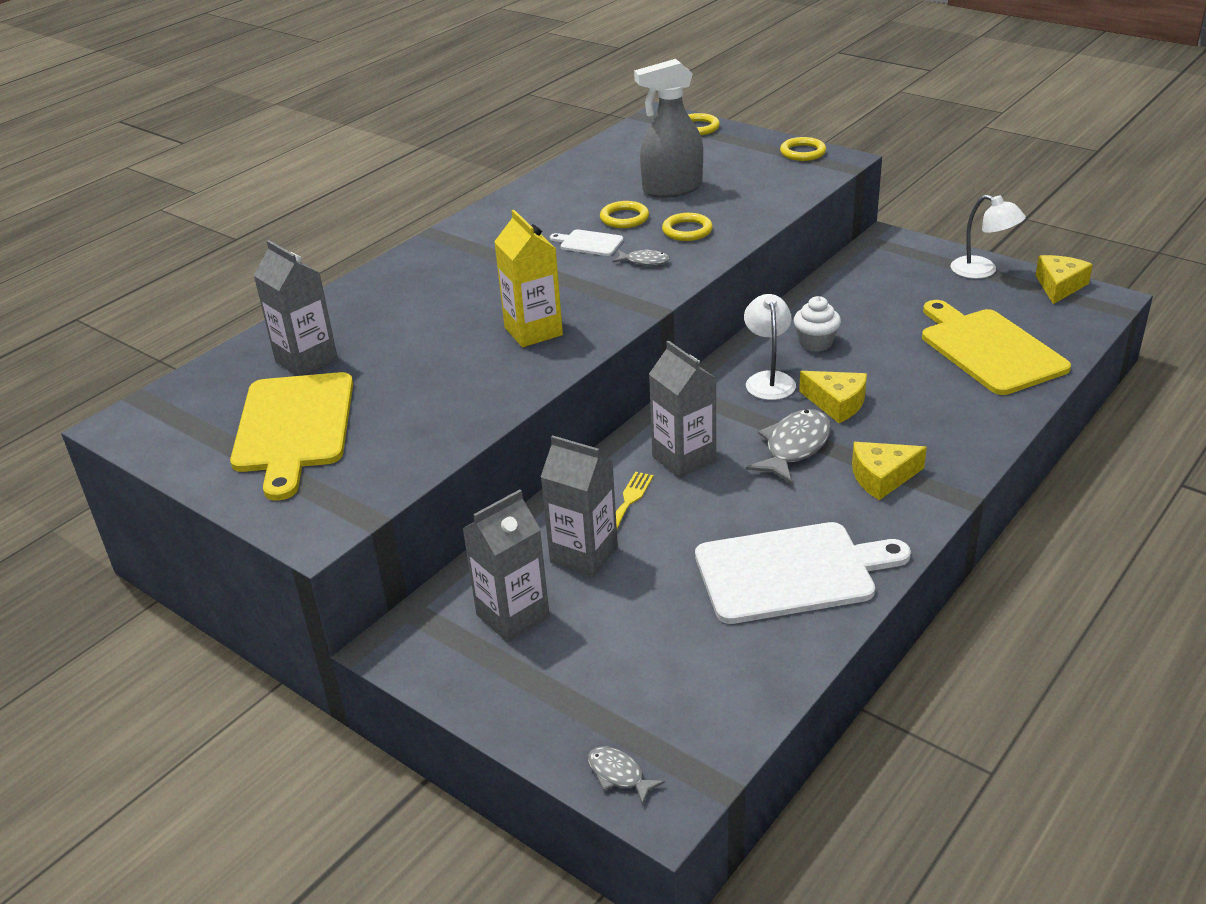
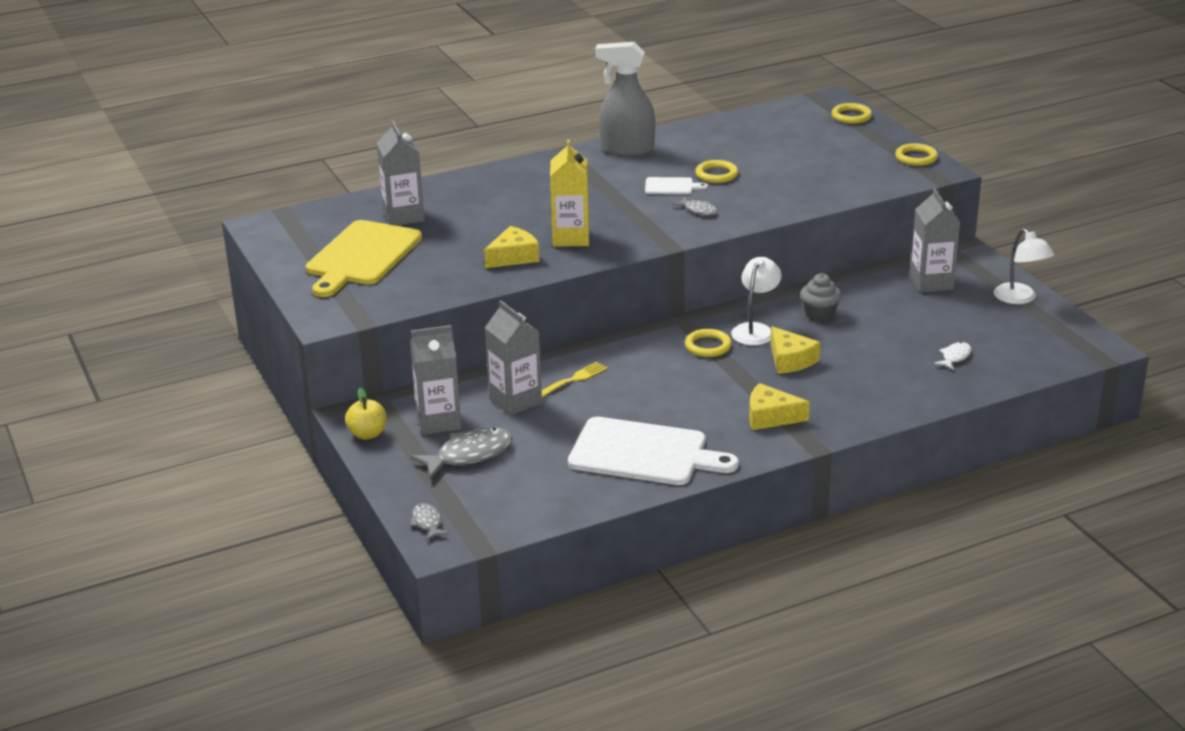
camera: 25 degrees right, 5 degrees down
white cutting board [550,229,624,256] -> white cutting board turned 135 degrees clockwise [645,177,708,194]
grey spray bottle [634,59,703,198] -> grey spray bottle moved to [595,42,655,157]
grey carton [649,341,717,478] -> grey carton moved to [910,188,961,293]
yellow ring [662,213,713,241] -> yellow ring moved to [685,329,732,357]
grey fish [746,409,831,484] -> grey fish moved to [410,428,513,479]
white cupcake [794,296,841,352] -> grey cupcake [800,273,842,322]
yellow cutting board [922,300,1071,395] -> white fish [934,342,971,370]
yellow cheese [1036,255,1093,304] -> yellow cheese moved to [484,226,540,268]
none -> yellow apple [345,388,387,440]

